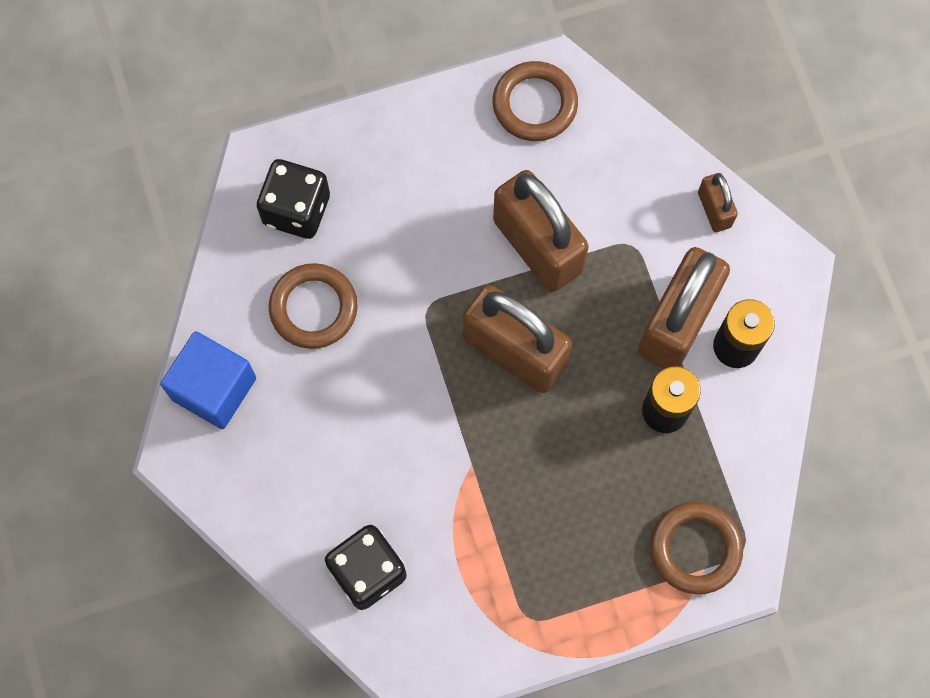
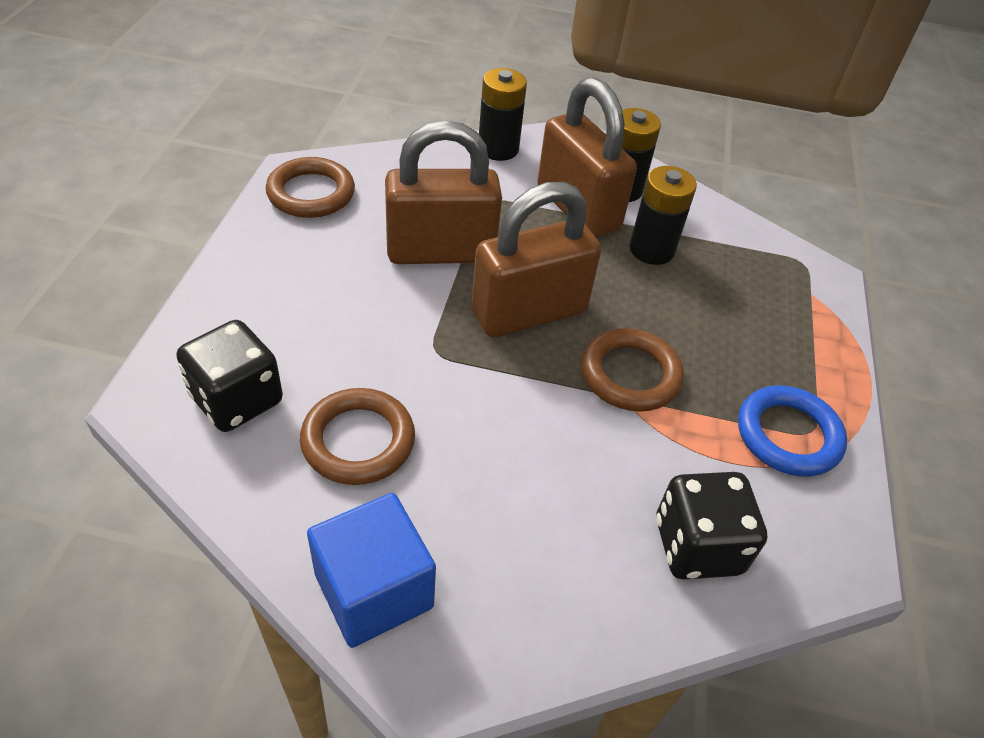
camera: 65 degrees left, 25 degrees down
brown ring [650,502,743,594] -> brown ring moved to [581,328,684,412]
brown padlock [698,173,738,232] -> black battery [479,68,527,161]
none -> blue ring [738,385,847,477]

